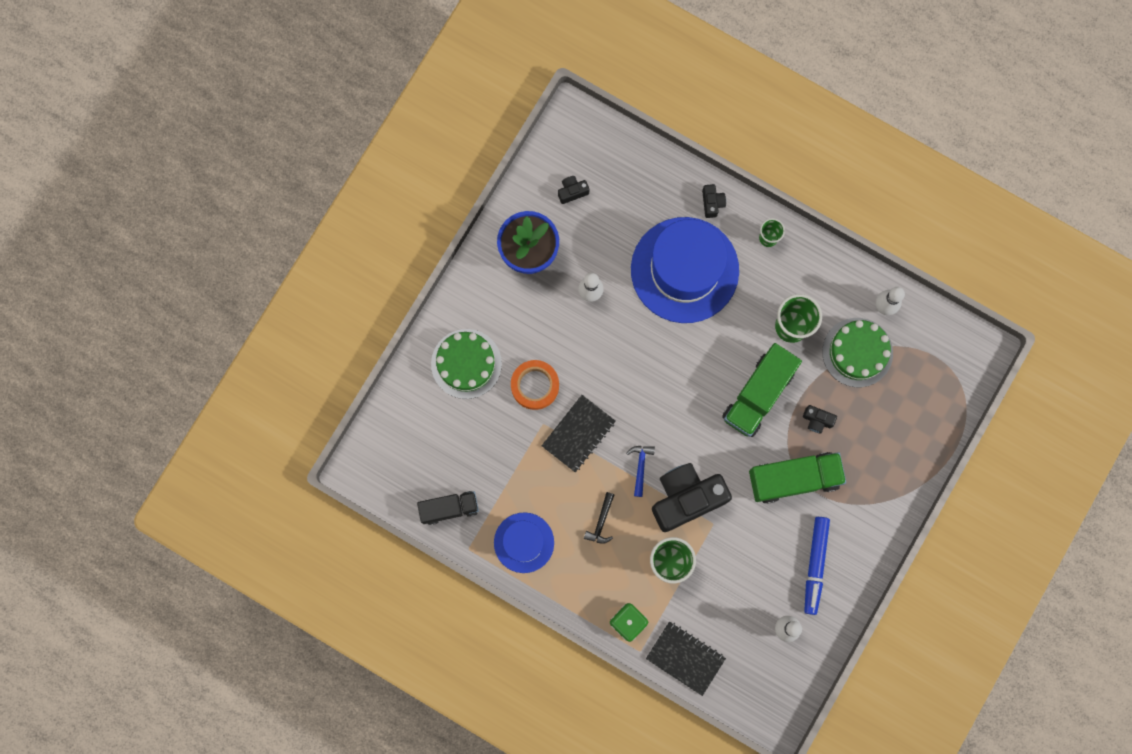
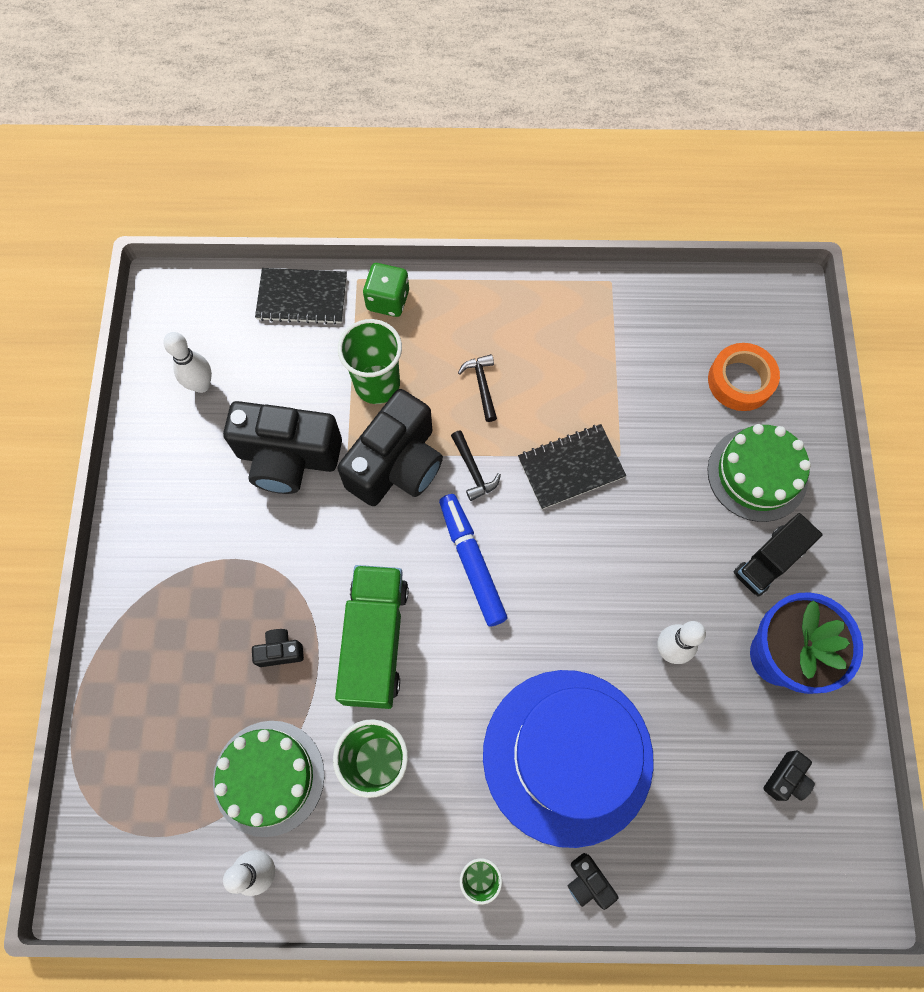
camera: 150 degrees right, 10 degrees down
black truck [417,491,479,525] -> black truck moved to [734,513,823,597]
blue hat [494,512,554,573] -> none
orange tape [511,360,559,410] -> orange tape moved to [708,343,780,411]
black notebook [542,395,616,472] -> black notebook turned 60 degrees clockwise [518,424,626,509]
blue hammer [626,446,655,497] -> black hammer [451,430,501,501]
green truck [749,452,846,504] -> none
blue marker [804,517,830,615] -> blue marker moved to [439,494,507,627]
none -> black camera [223,401,342,494]

